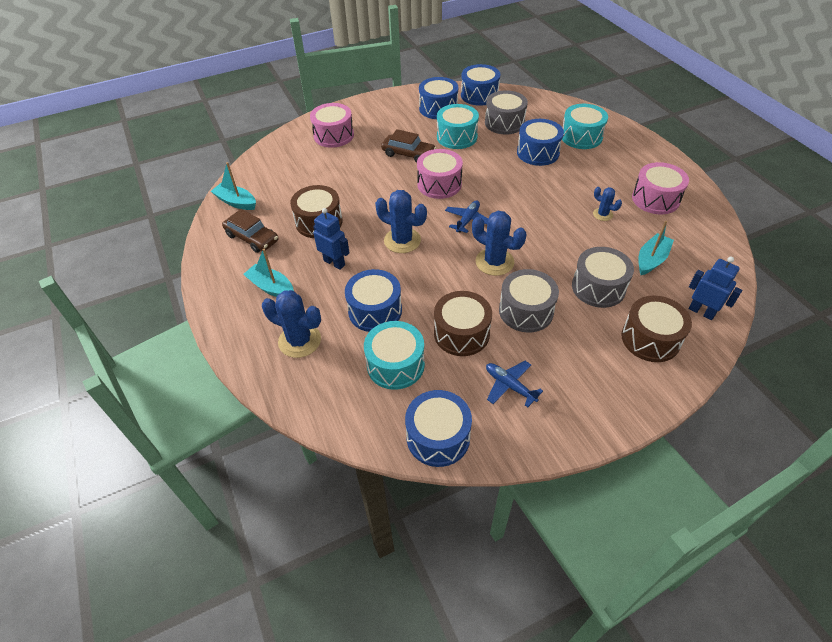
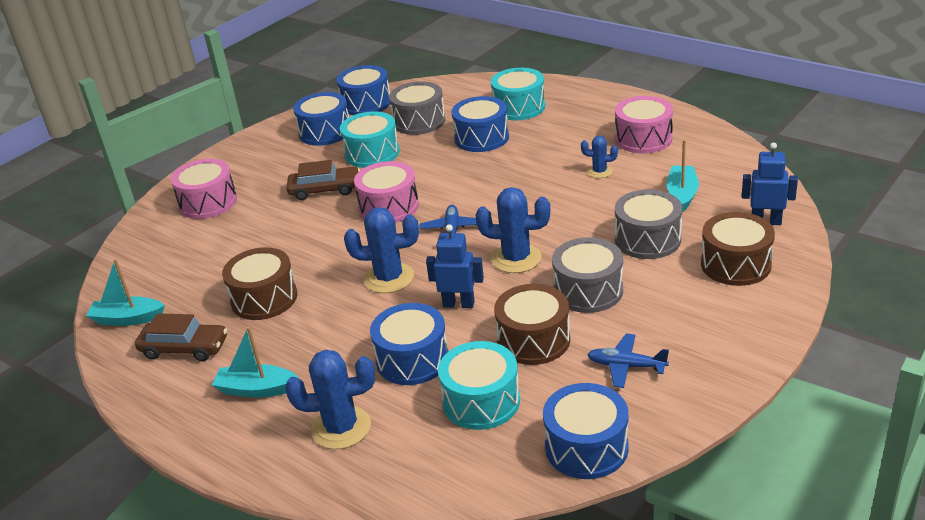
camera: 25 degrees left, 15 degrees down
blue robot [313,208,350,270] -> blue robot moved to [426,224,484,308]

